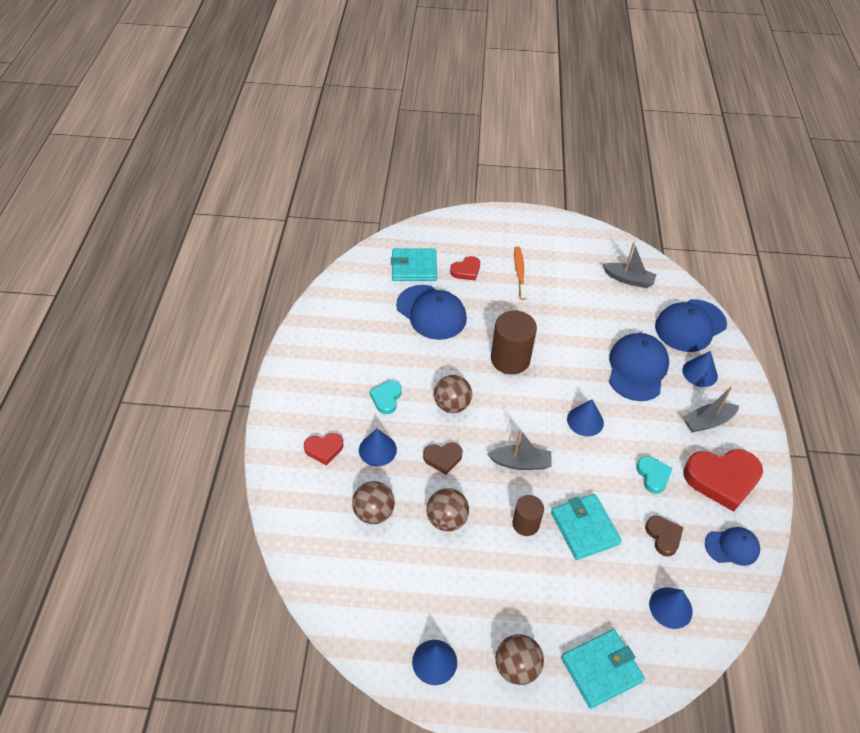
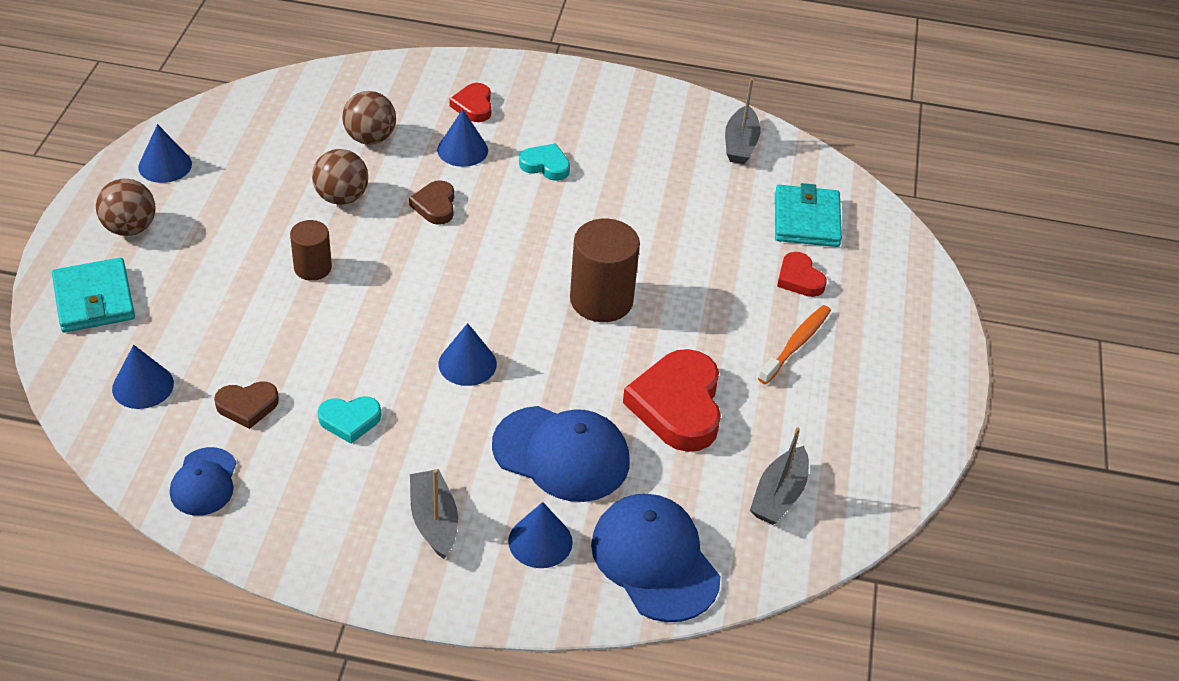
camera: 95 degrees right, 5 degrees down
blue cap [396,285,467,340] -> none
brown ball [434,375,472,413] -> none
grey boat [488,430,552,470] -> grey boat moved to [725,78,760,164]
orange toothbrush [514,246,527,300] -> orange toothbrush turned 60 degrees counterclockwise [758,305,831,384]
turquoise wallet [551,494,622,560] -> none
red heart [683,449,763,512] -> red heart moved to [623,349,721,452]

